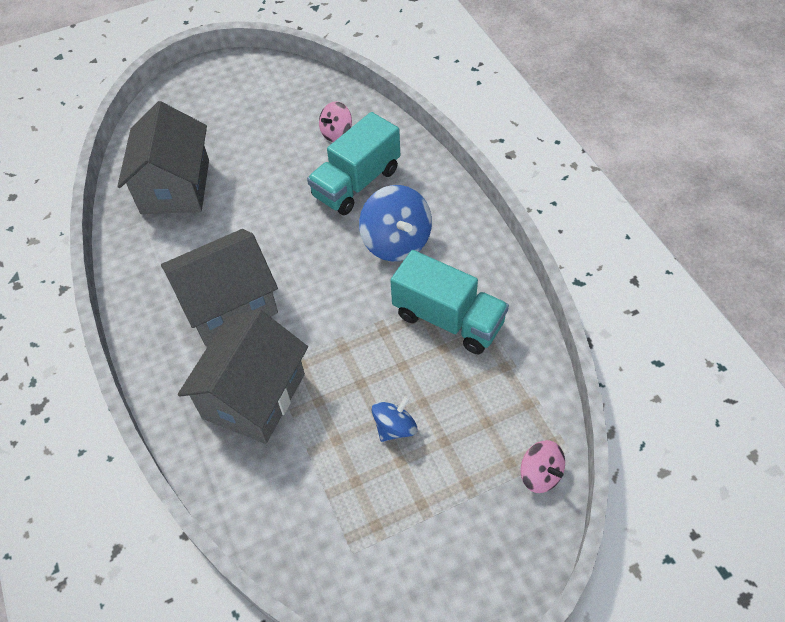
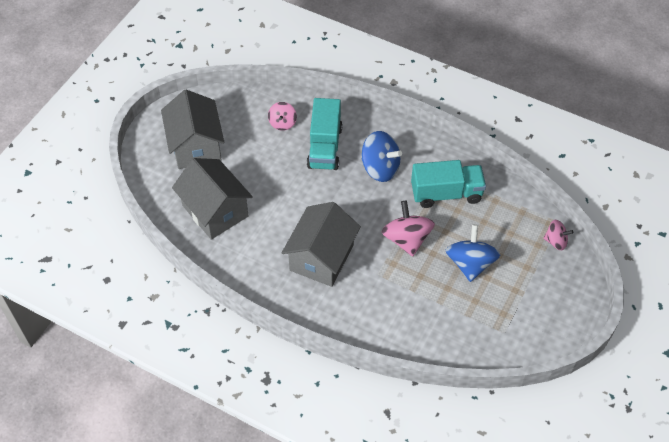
camera: 40 degrees left, 0 degrees up
grey house [178,309,308,444] -> grey house moved to [161,89,225,169]
blue spinning top [372,396,417,442] -> blue spinning top [445,225,500,282], size x1.70
none -> pink spinning top [382,201,435,257]

